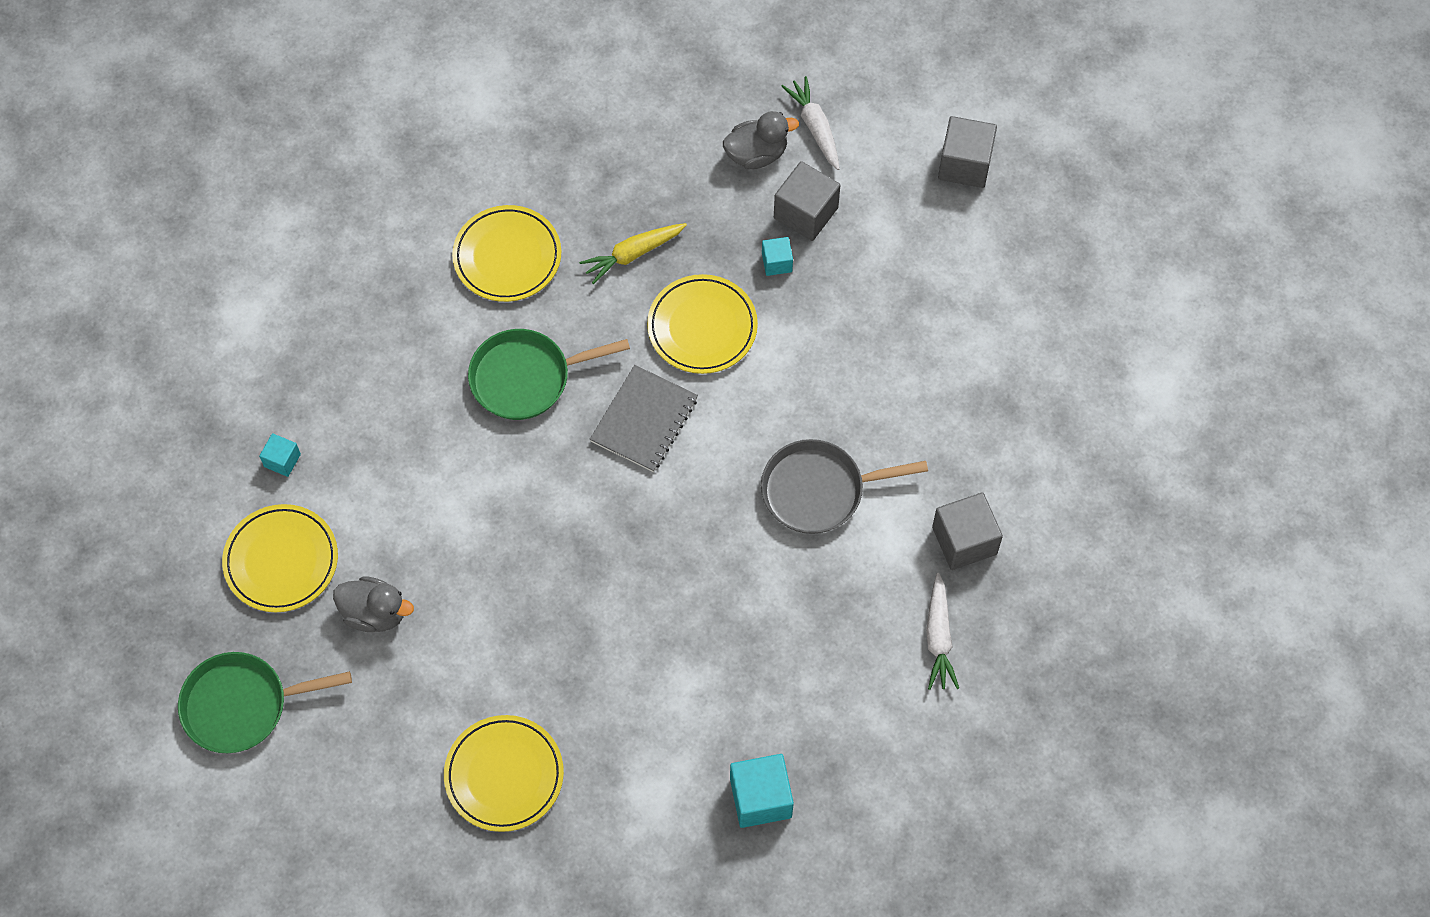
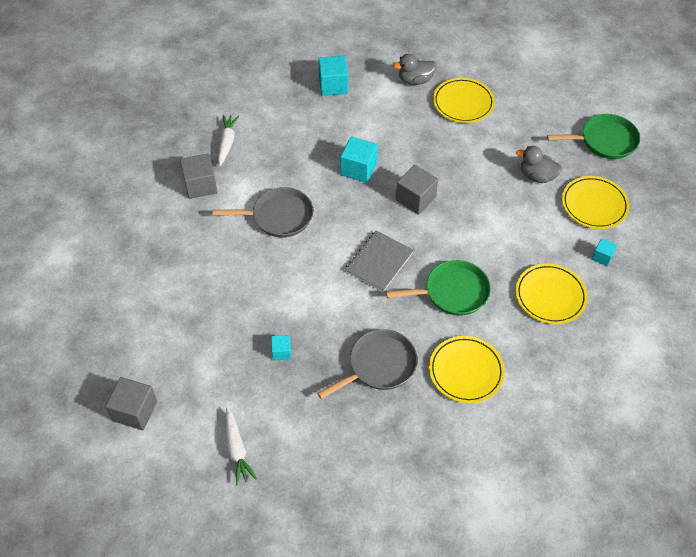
camera: 175 degrees left, 10 degrees down
yellow carrot [579,223,687,284] -> grey pan [317,329,418,399]
yellow plate [647,274,758,374] -> yellow plate moved to [515,263,588,324]
grey duck [723,111,799,169] -> grey duck moved to [393,54,437,85]
grey cube [774,161,841,241] -> grey cube moved to [396,165,438,215]
none -> turquoise cube [341,137,378,183]

